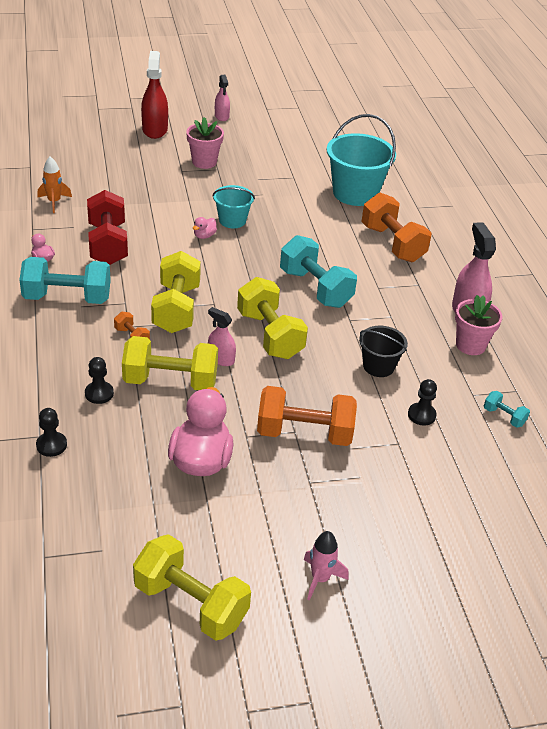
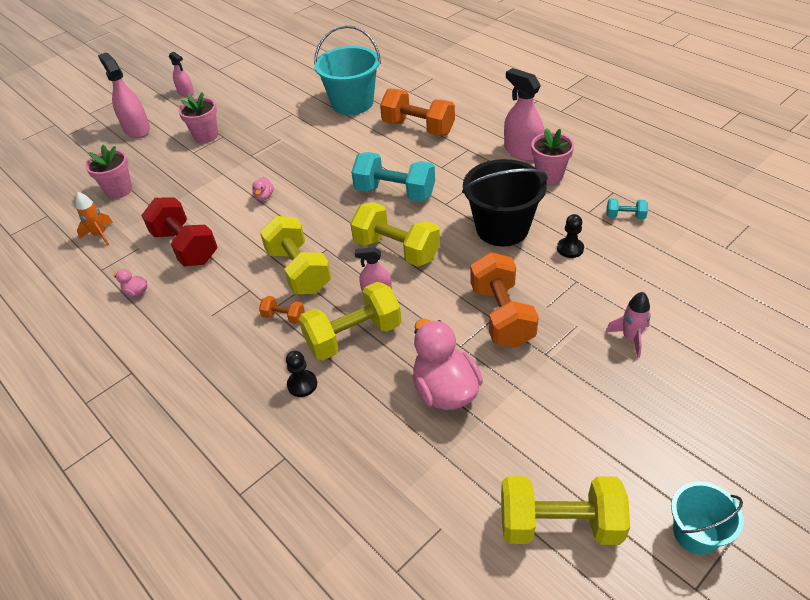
camera: 25 degrees left, 5 degrees up
turquoise dumbbell [19,257,111,304] -> none
black pawn [36,408,67,457] -> none
red spray bottle [141,51,168,139] -> pink spray bottle [98,53,150,138]
turquoise bucket [213,185,255,228] -> turquoise bucket moved to [671,481,744,555]
orange dumbbell [257,386,357,446] -> orange dumbbell turned 75 degrees counterclockwise [470,252,539,348]
pink rocket [304,531,349,601] -> pink rocket moved to [606,292,651,358]
black bucket [359,326,408,377] -> black bucket [462,159,548,246], size x1.77
none -> pink flower pot [85,145,132,199]

